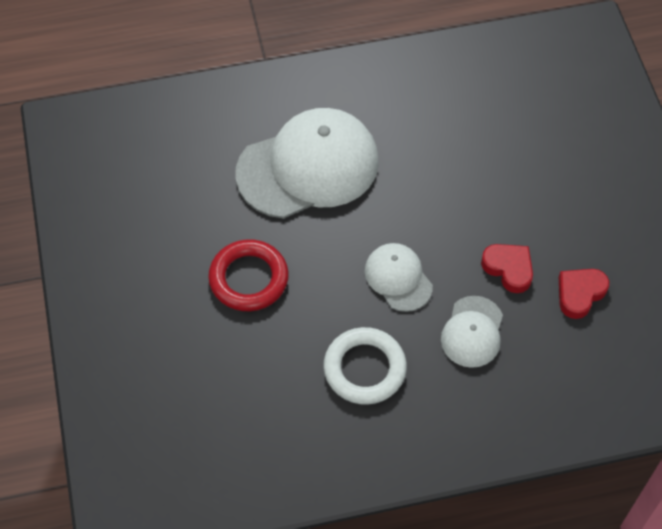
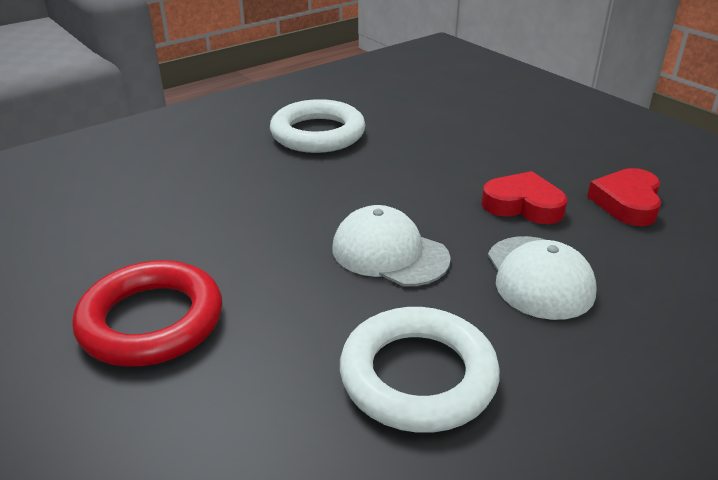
camera: 25 degrees left, 25 degrees down
white cap [235,108,379,219] -> none
none -> white ring [270,99,365,153]

